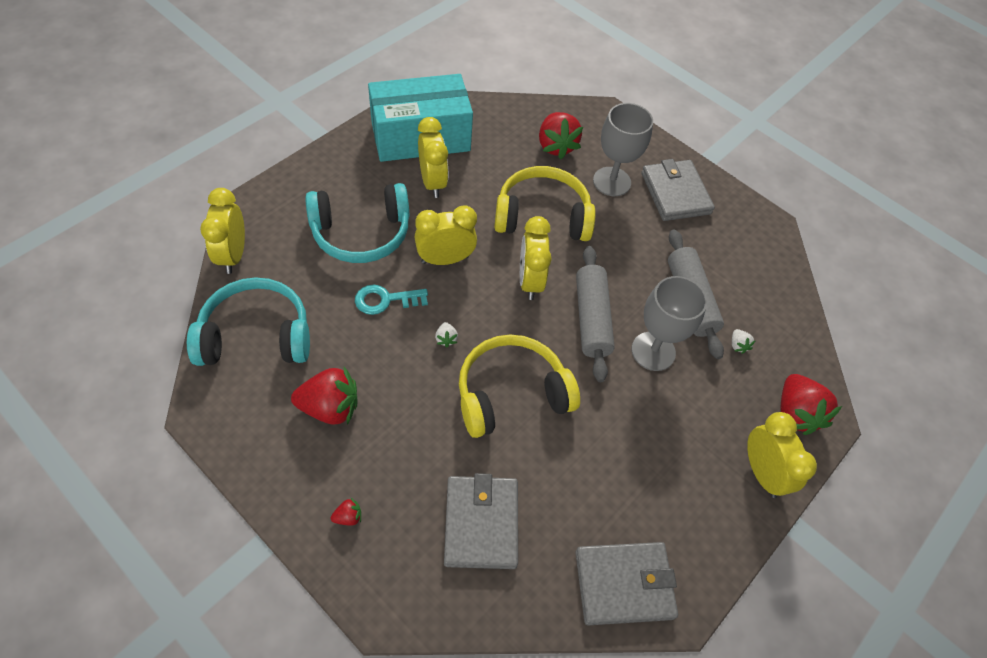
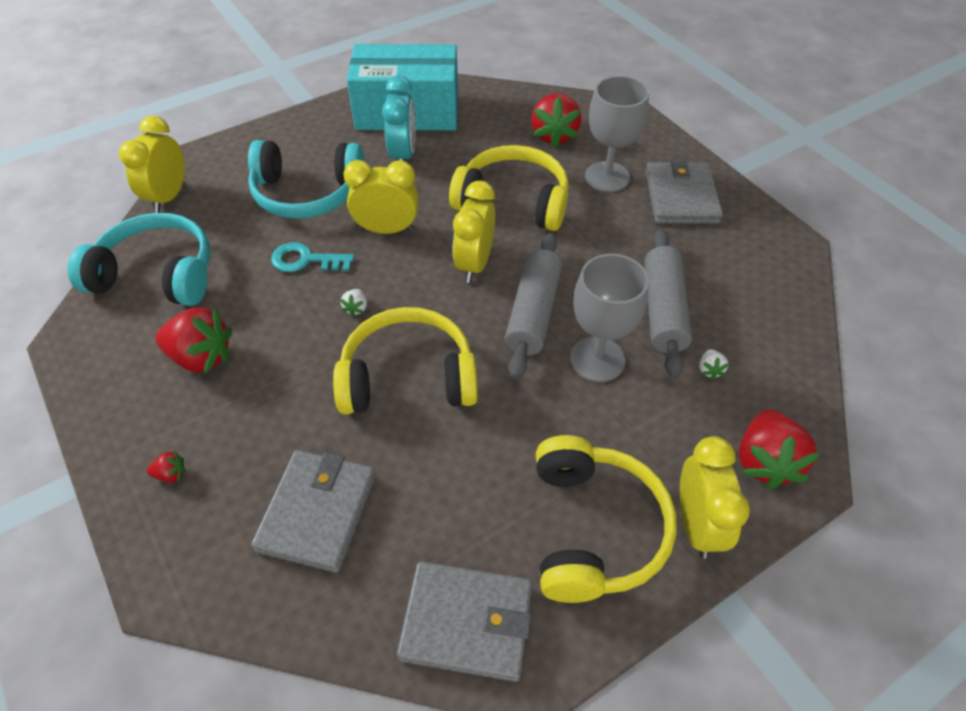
camera: 20 degrees right, 5 degrees down
yellow clock [418,117,448,198] -> turquoise clock [382,75,415,161]
none -> yellow headphones [536,435,677,603]

